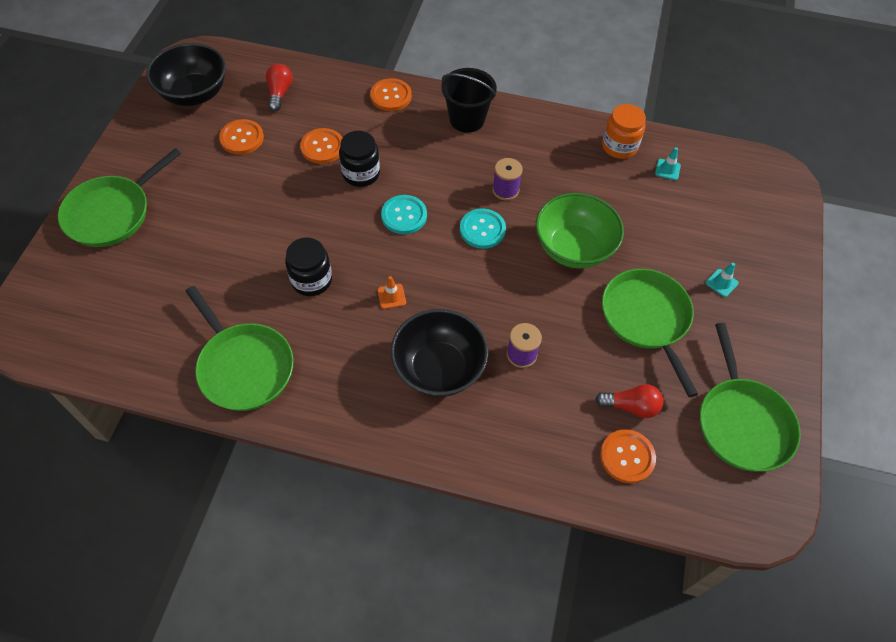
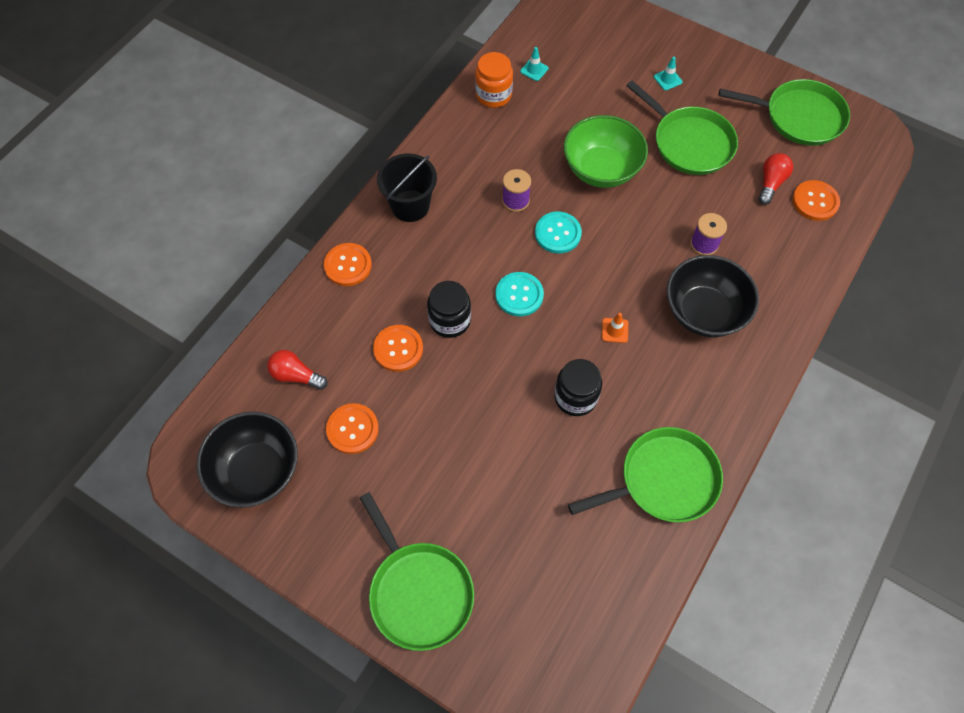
camera: 70 degrees left, 5 degrees up
green pan [602,269,698,397] -> green pan turned 135 degrees counterclockwise [626,81,738,175]

